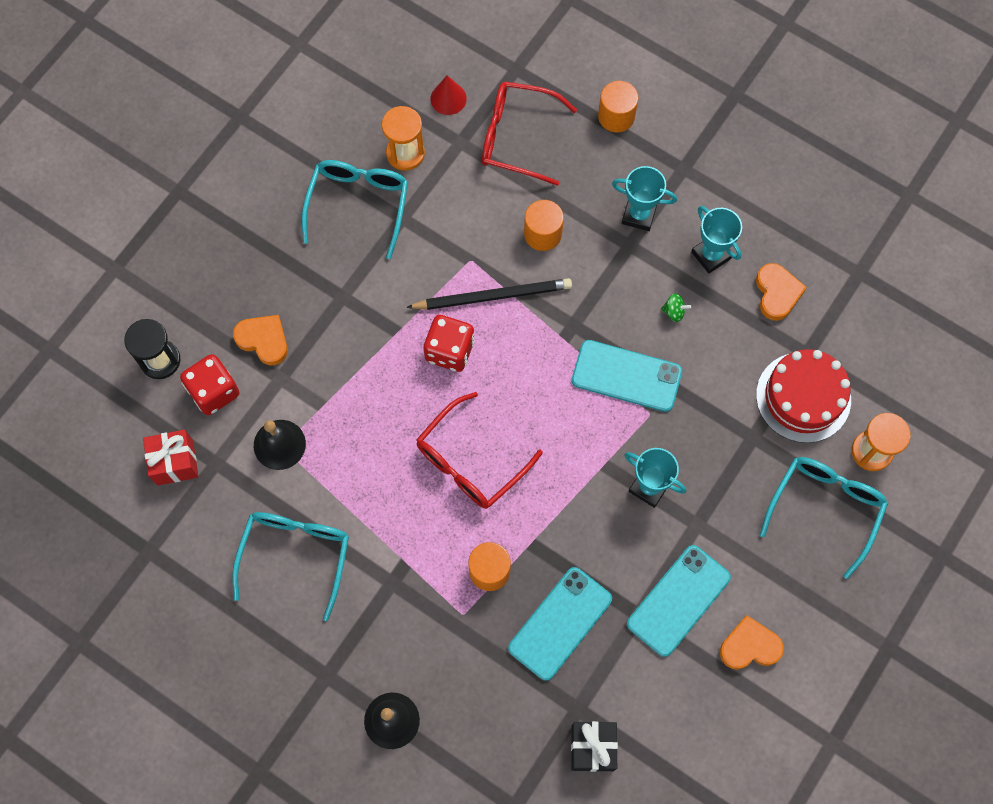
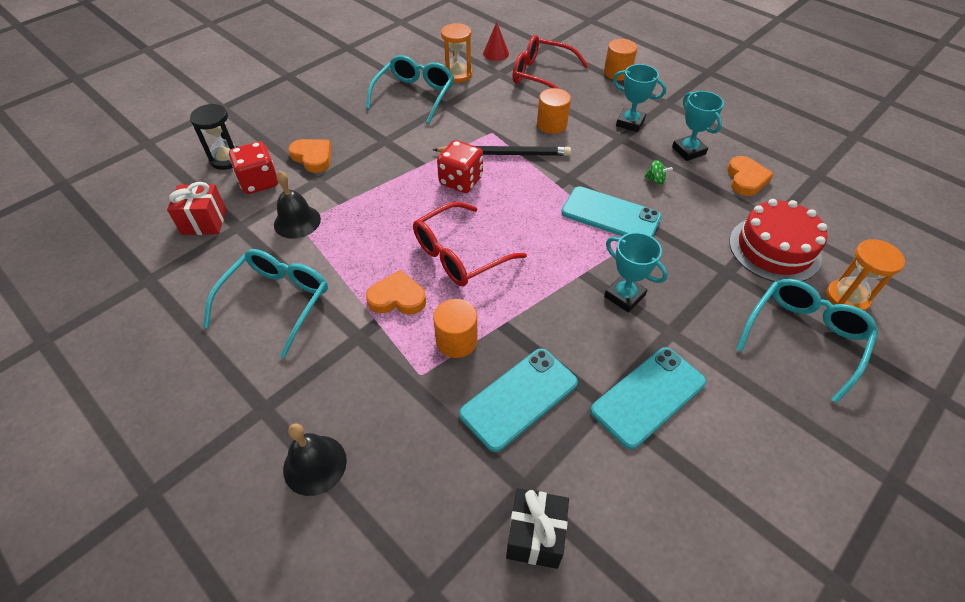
camera: 10 degrees right, 20 degrees down
orange heart [720,615,784,670] -> orange heart moved to [366,270,426,315]

